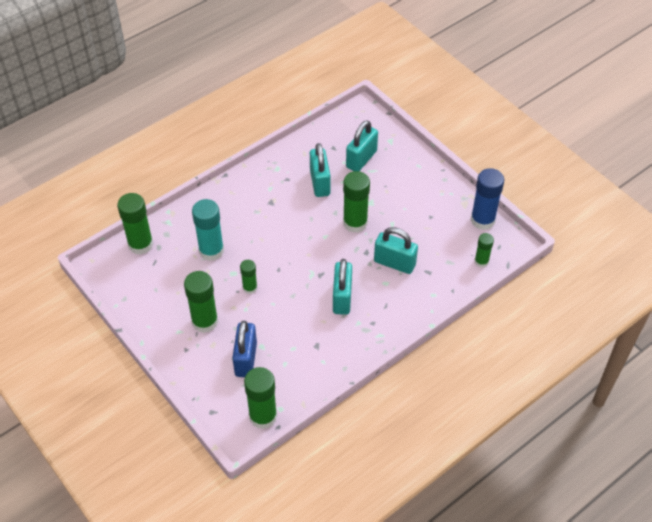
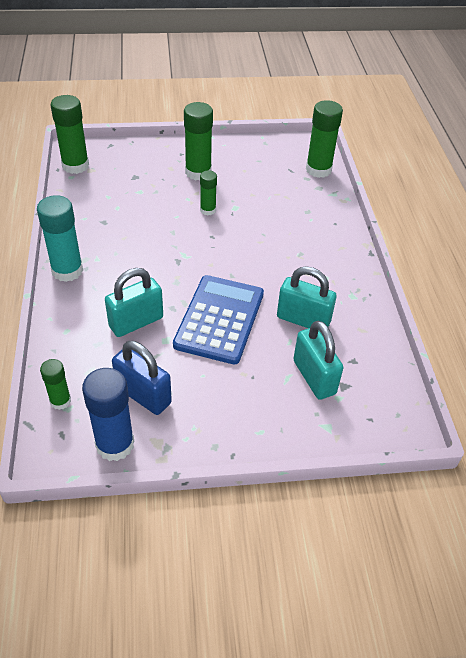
camera: 120 degrees right, 5 degrees down
turquoise glue stick [192,199,224,261] -> turquoise glue stick moved to [37,195,83,282]
blue padlock [232,321,257,377] -> blue padlock moved to [112,341,172,415]
turquoise padlock [333,259,352,315] -> none
green glue stick [343,171,370,233] -> blue calculator [173,275,264,364]

